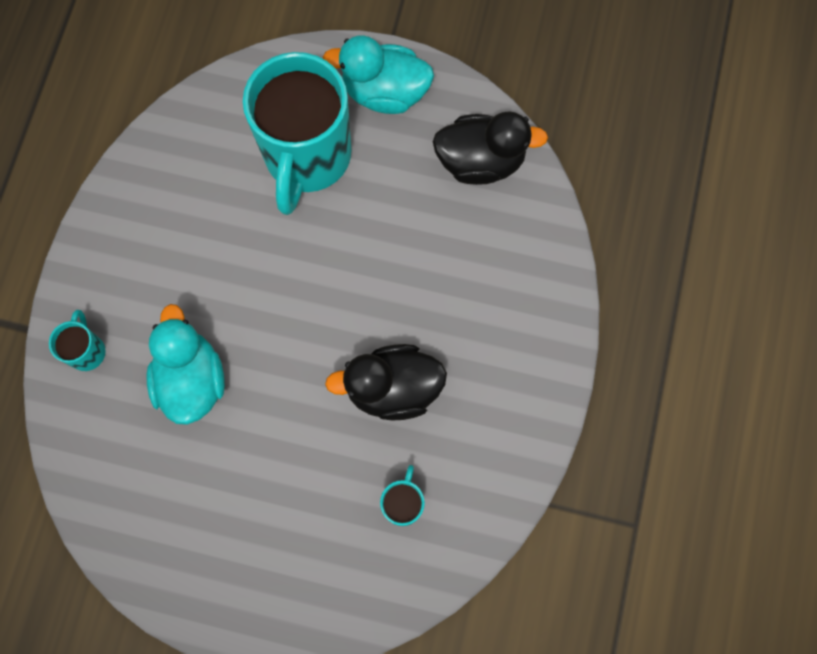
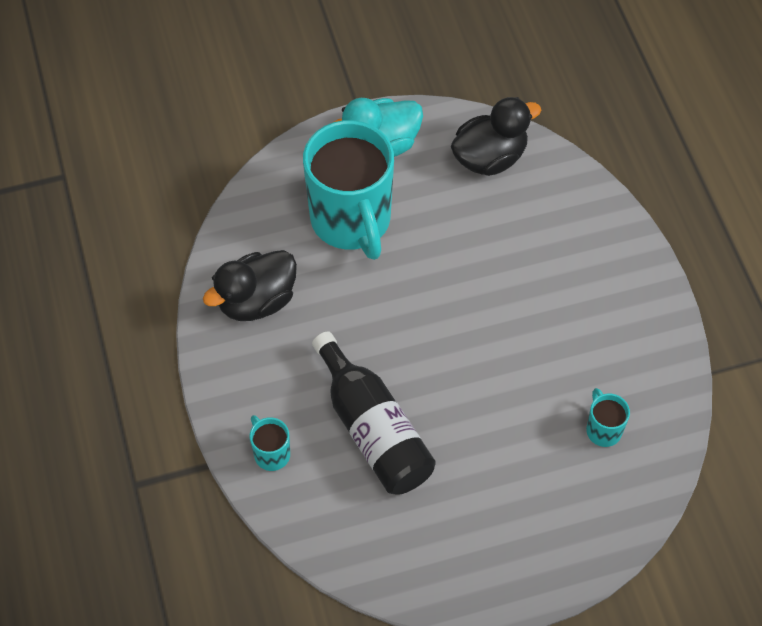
camera: 30 degrees left, 15 degrees down
turquoise duck [146,304,225,425] -> black bottle [312,331,436,495]
black duck [325,344,447,421] -> black duck moved to [203,250,297,321]

